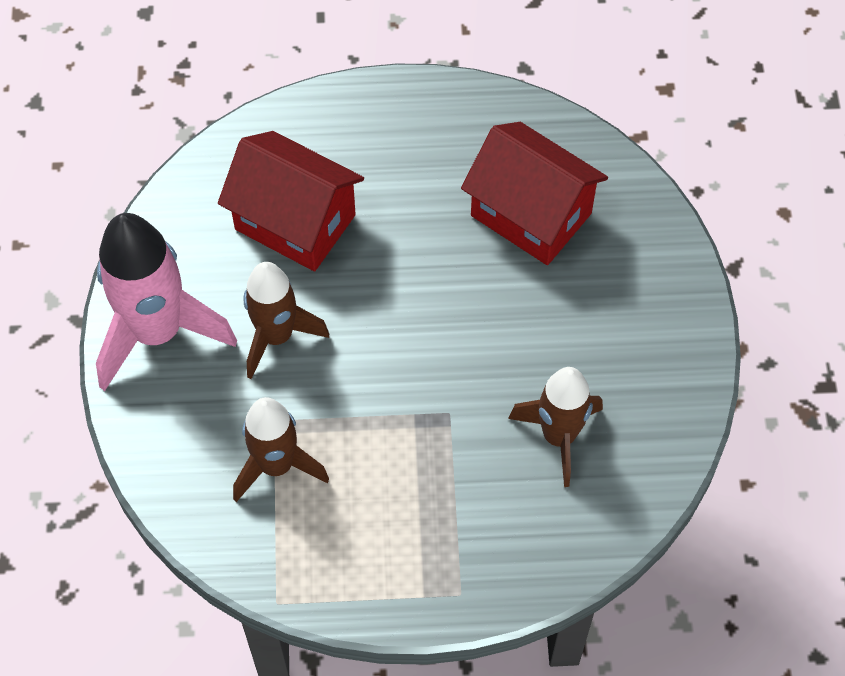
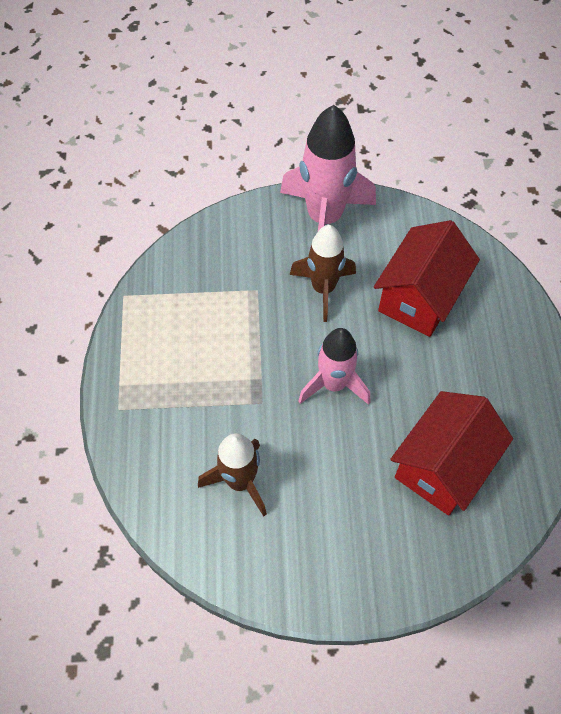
camera: 90 degrees right, 0 degrees up
brown rocket [233,397,329,502] -> none
none -> pink rocket [298,328,371,405]

